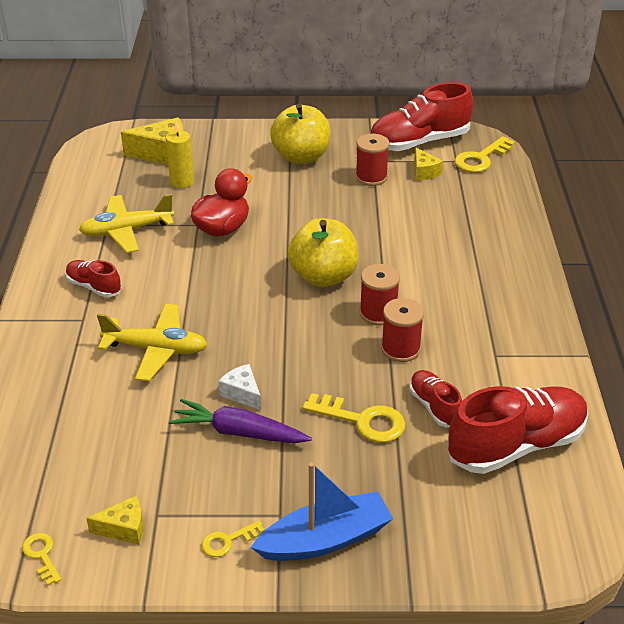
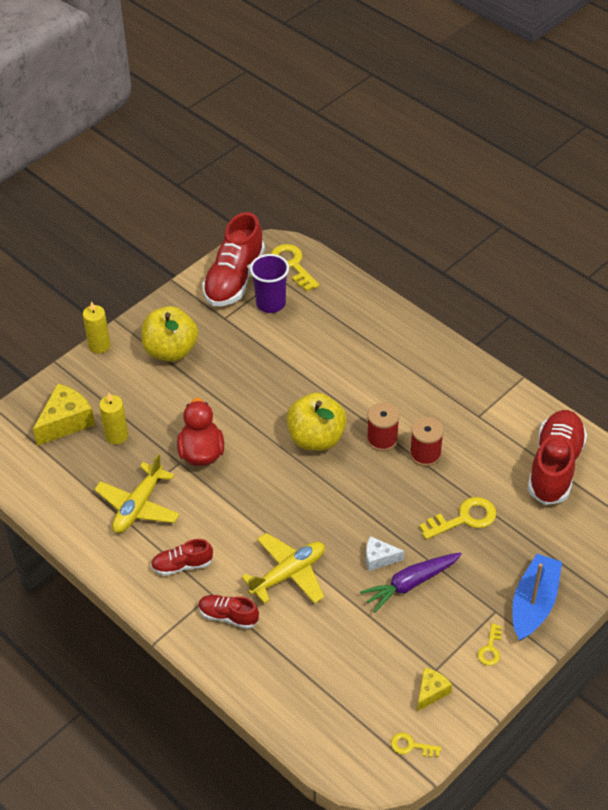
camera: 45 degrees left, 10 degrees up
red spool [355,134,390,186] -> none
red shoe [409,370,462,427] -> red shoe moved to [198,595,259,629]
yellow cheese [414,148,443,180] -> purple cup [250,254,289,313]
yellow key [454,136,515,173] -> yellow key turned 150 degrees clockwise [271,244,319,291]
none -> yellow candle [83,301,110,354]

